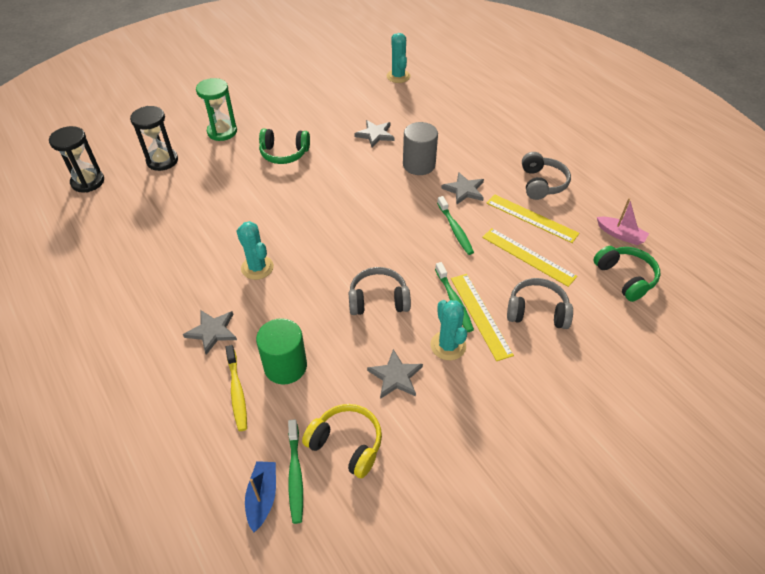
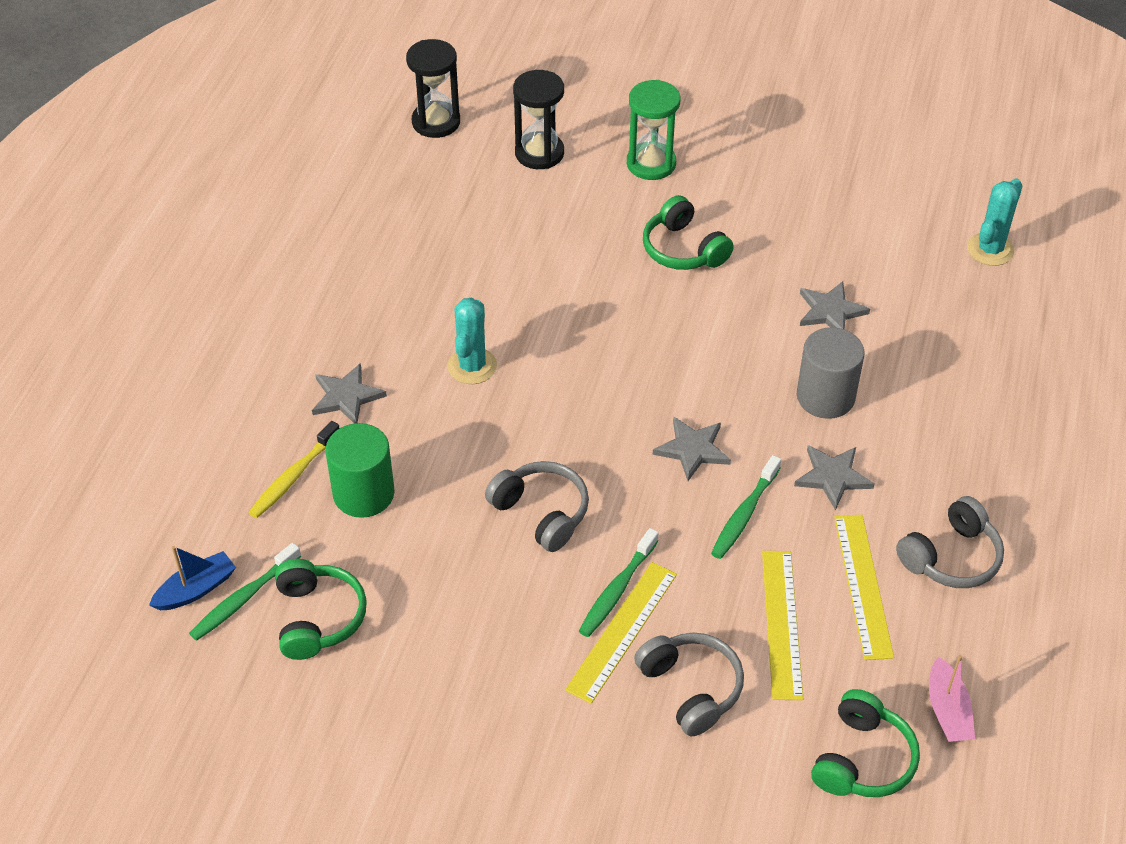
camera: 50 degrees right, 0 degrees up
yellow headphones [302,404,382,478] -> green headphones [275,559,367,660]
grey star [367,349,423,399] -> grey star moved to [653,417,731,481]
turquoise cactus [431,300,467,360] -> none

